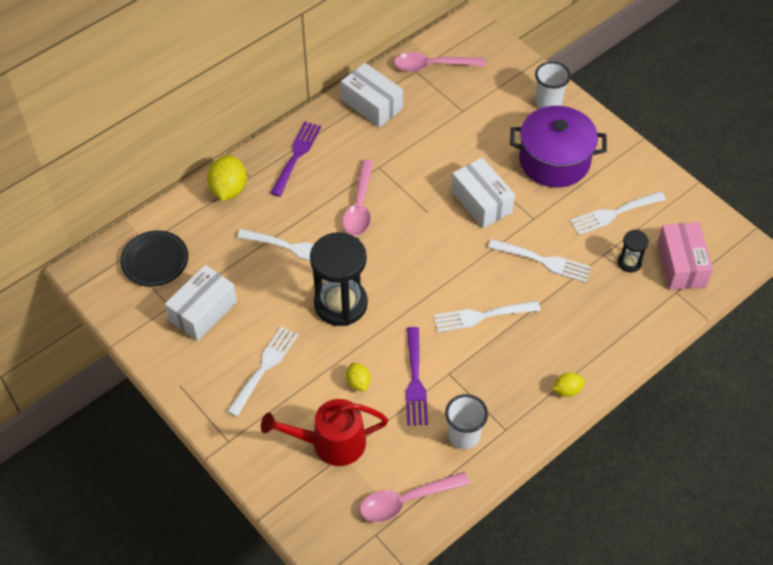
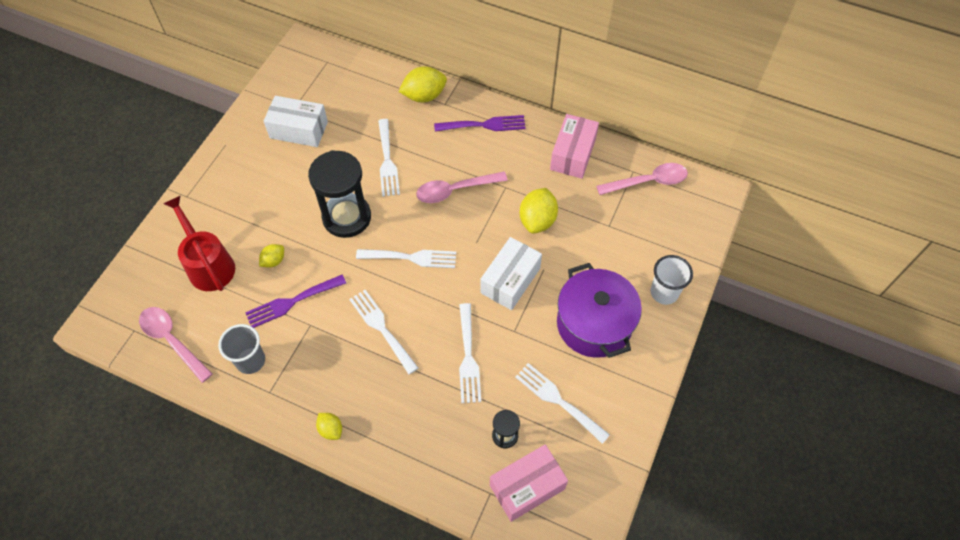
camera: 65 degrees right, 5 degrees up
black plate [120,230,188,287] -> none
white fork [227,326,298,417] -> white fork moved to [356,249,456,268]
white box [341,63,403,127] -> pink box [550,114,599,179]
pink spoon [394,52,485,72] -> pink spoon turned 105 degrees clockwise [596,163,688,195]
white cup [445,394,488,449] -> grey cup [218,324,265,374]
none -> yellow lemon [520,188,558,234]

